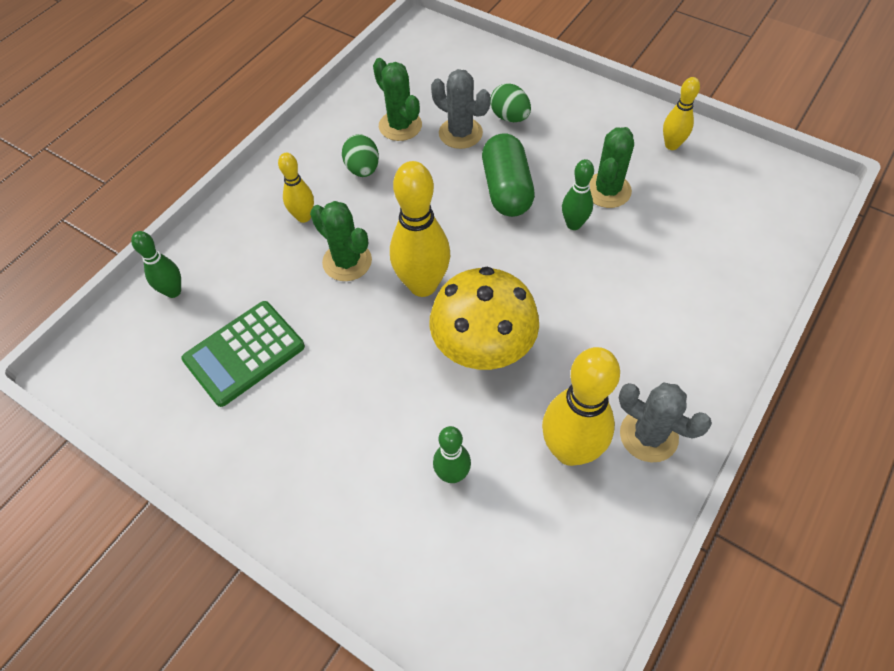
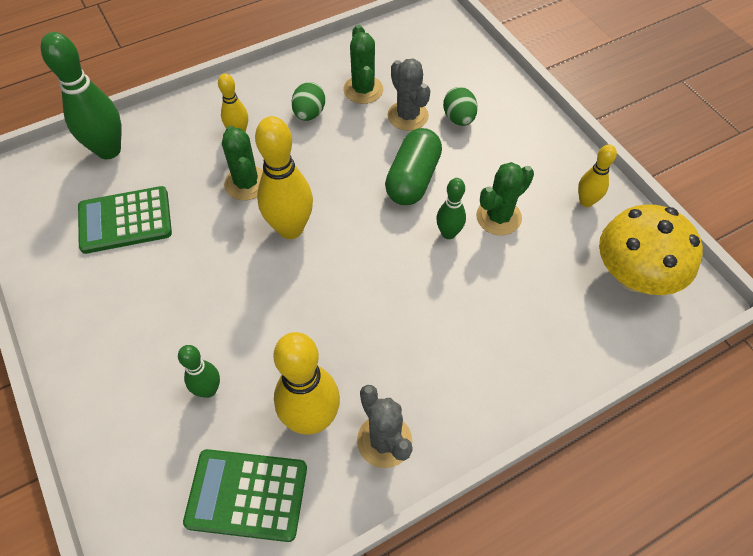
camera: 25 degrees right, 0 degrees up
green bowling pin [131,231,181,298] -> green bowling pin [41,32,122,159], size x1.82
yellow mushroom [429,267,539,370] -> yellow mushroom moved to [599,205,703,295]
none -> green calculator [183,449,307,542]

